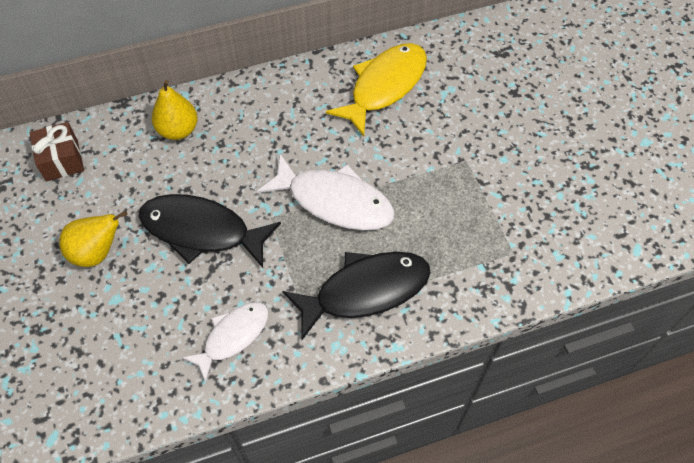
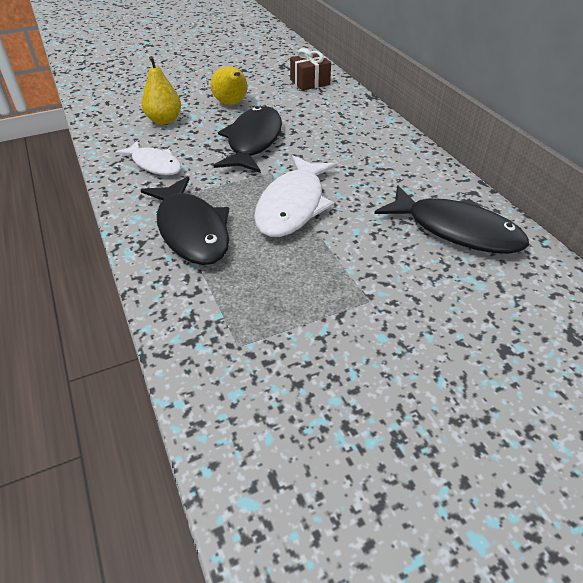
camera: 85 degrees right, 15 degrees down
yellow pear [152,80,198,140] -> yellow pear moved to [142,56,181,125]
yellow fish [326,43,427,137] -> black fish [374,185,529,254]

